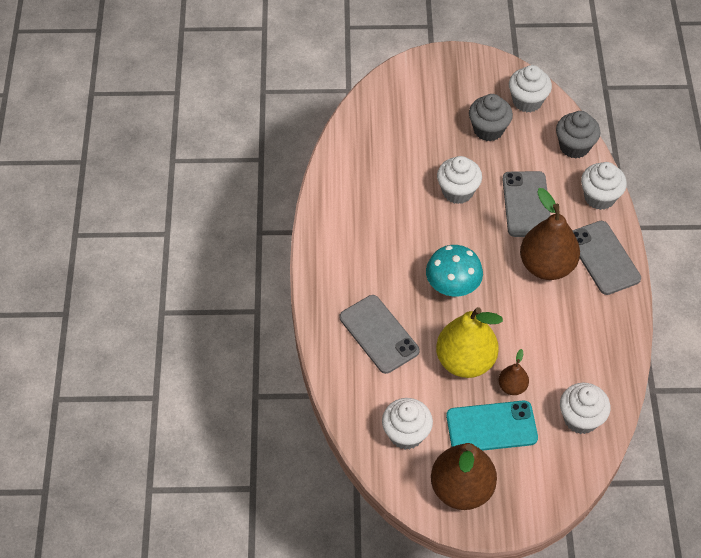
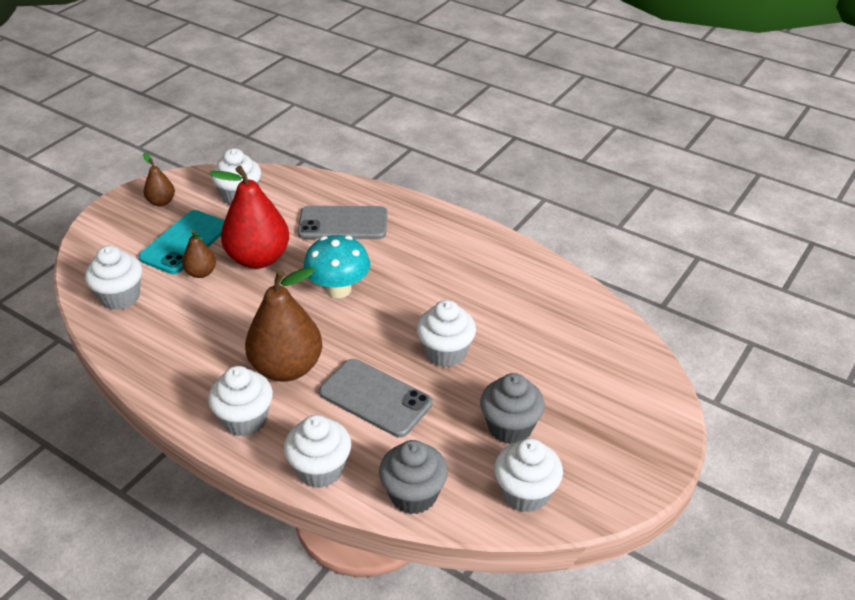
camera: 125 degrees right, 15 degrees down
brown pear [431,443,497,510] -> brown pear [143,153,175,206], size x0.49
yellow pear [436,307,503,378] -> red pear [209,166,289,269]
grey phone [572,221,641,295] -> white cupcake [208,366,273,437]

